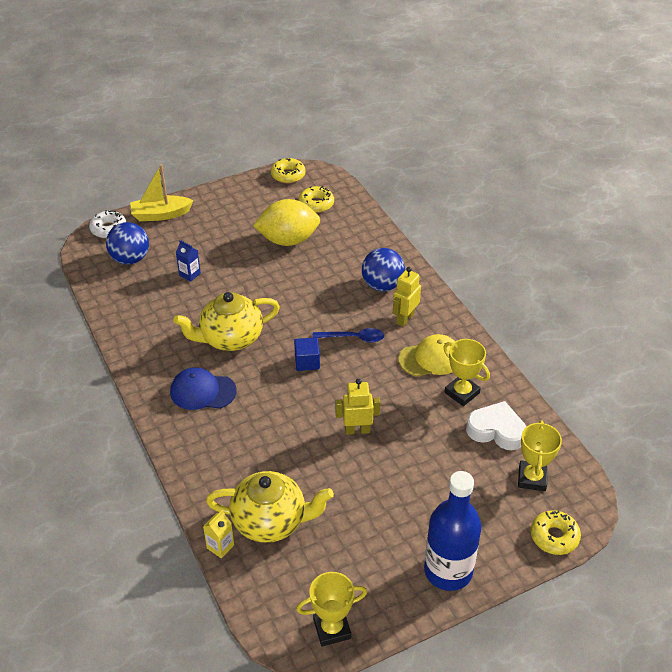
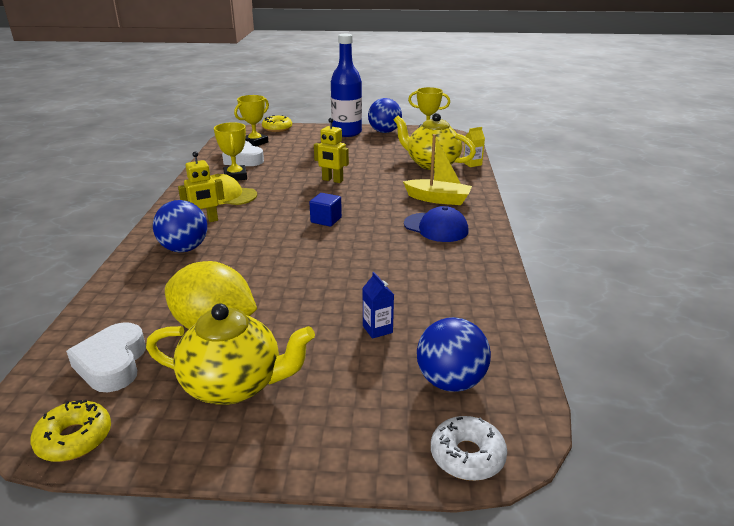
camera: 150 degrees left, 15 degrees down
yellow boat [130,164,194,221] -> yellow boat moved to [403,134,472,205]
yellow teapot [174,292,280,351] -> yellow teapot moved to [146,303,315,405]
yellow donut [299,186,334,213] -> white heart [66,322,146,392]
blue spoon [312,328,384,342] -> none
none -> blue ball [368,98,402,133]

